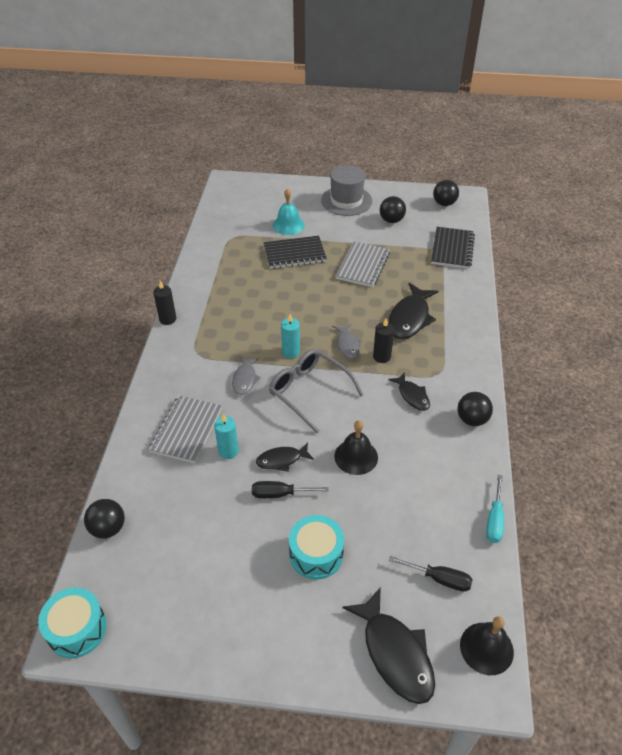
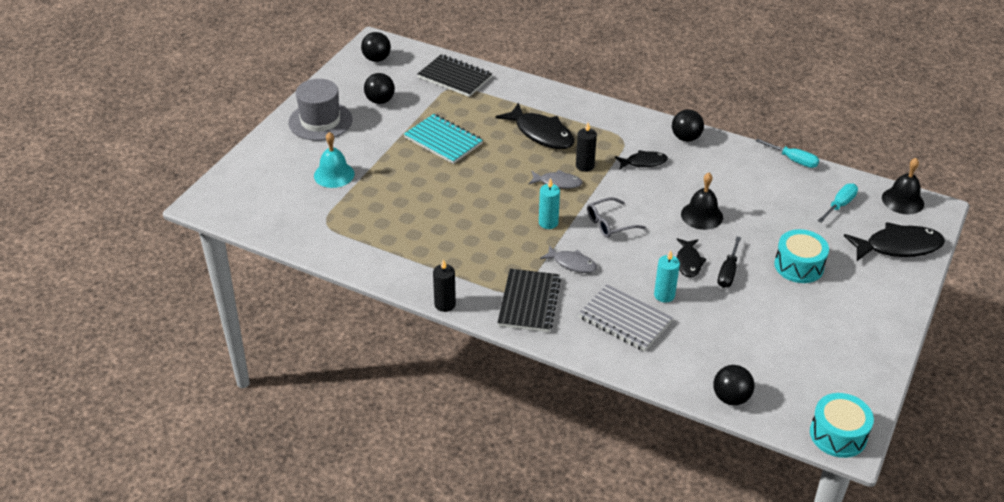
camera: 70 degrees left, 5 degrees down
black notebook [263,236,327,269] -> black notebook moved to [497,269,561,332]
grey glasses [269,349,364,433] -> grey glasses [587,197,646,238], size x0.63
grey notebook [336,241,390,287] -> turquoise notebook [404,114,483,164]
black screwdriver [389,556,473,592] -> turquoise screwdriver [817,184,858,223]

